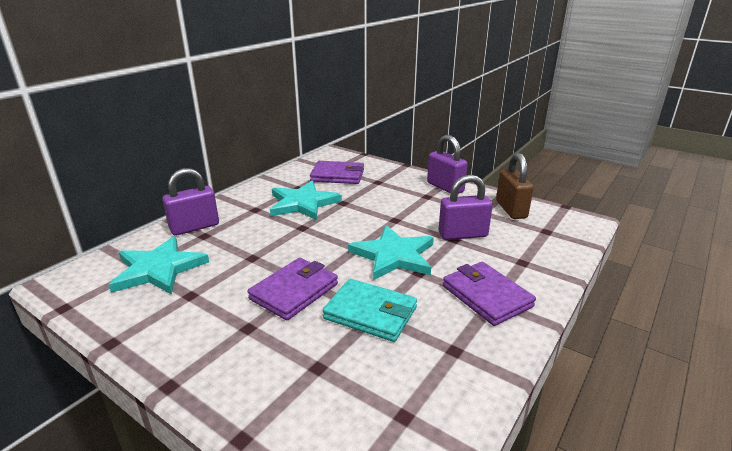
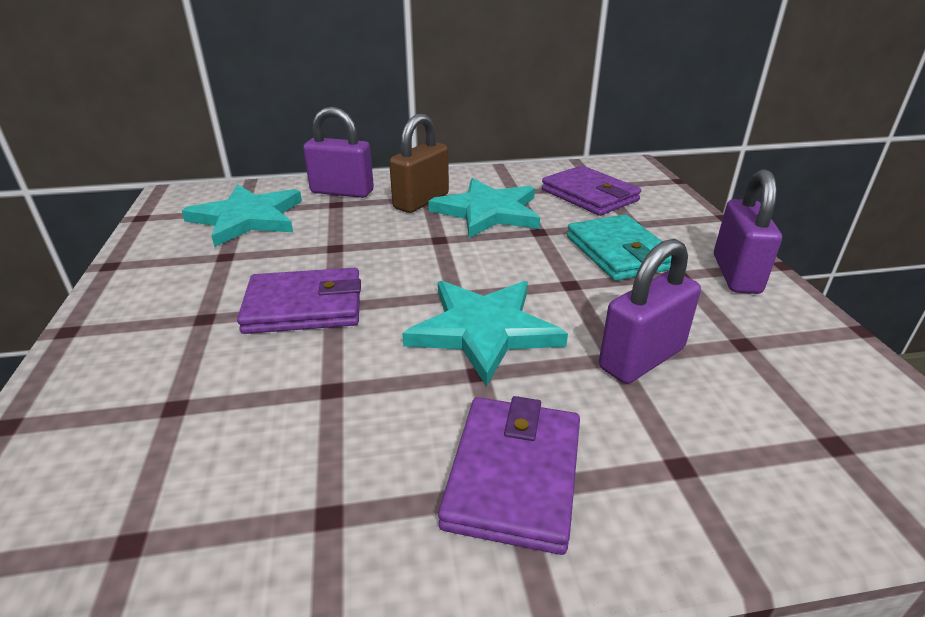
camera: 45 degrees right, 5 degrees up
turquoise wallet [323,279,417,342] -> turquoise wallet moved to [567,214,671,281]
purple padlock [439,175,493,240] -> purple padlock turned 75 degrees counterclockwise [599,239,701,384]
brown padlock [496,153,534,219] -> brown padlock moved to [389,114,449,213]

